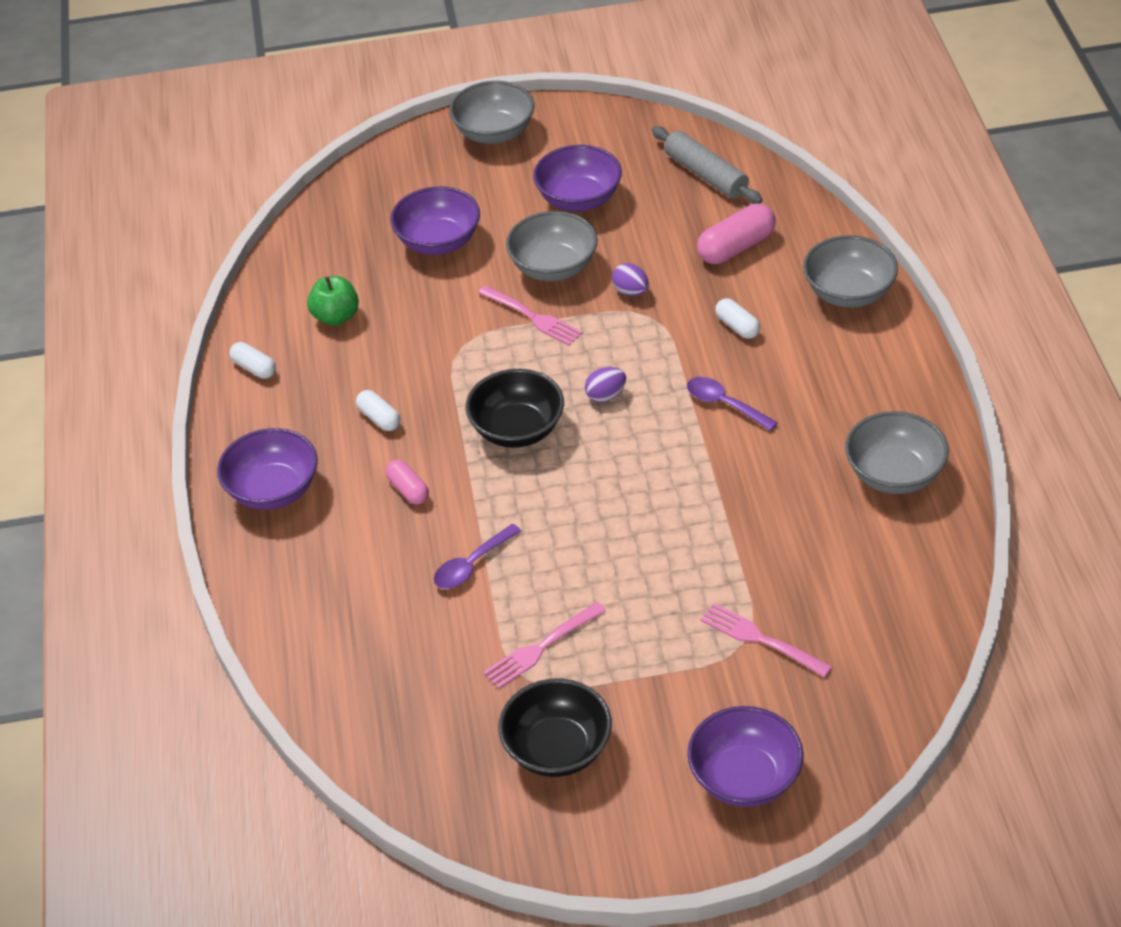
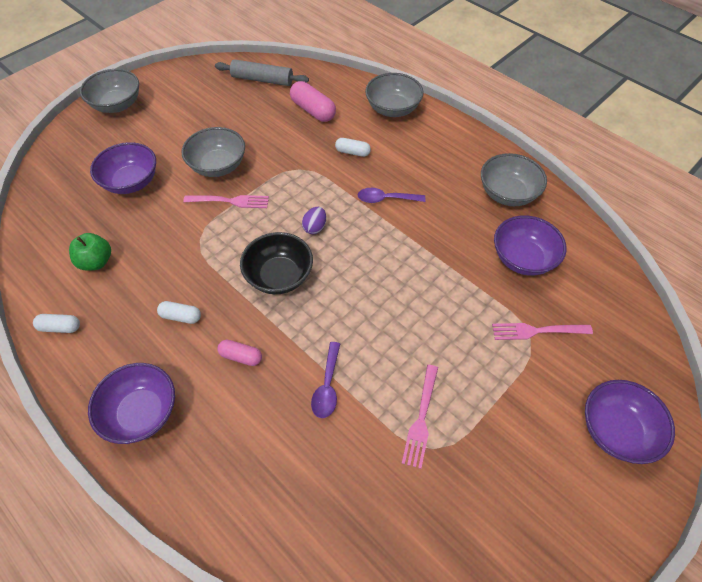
camera: 40 degrees left, 10 degrees up
black bowl [498,678,612,777] -> none
purple bowl [533,145,622,211] -> purple bowl moved to [494,215,567,276]
purple egg [612,263,649,296] -> none
pink capsule [697,203,776,264] -> pink capsule turned 60 degrees counterclockwise [290,81,336,122]

